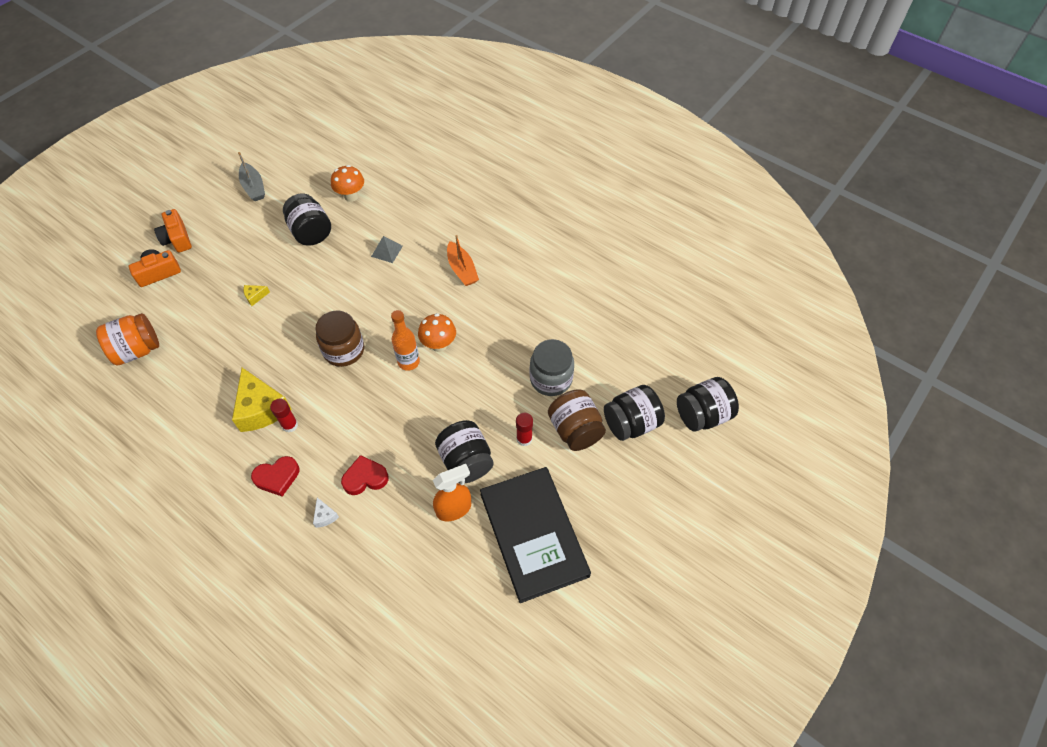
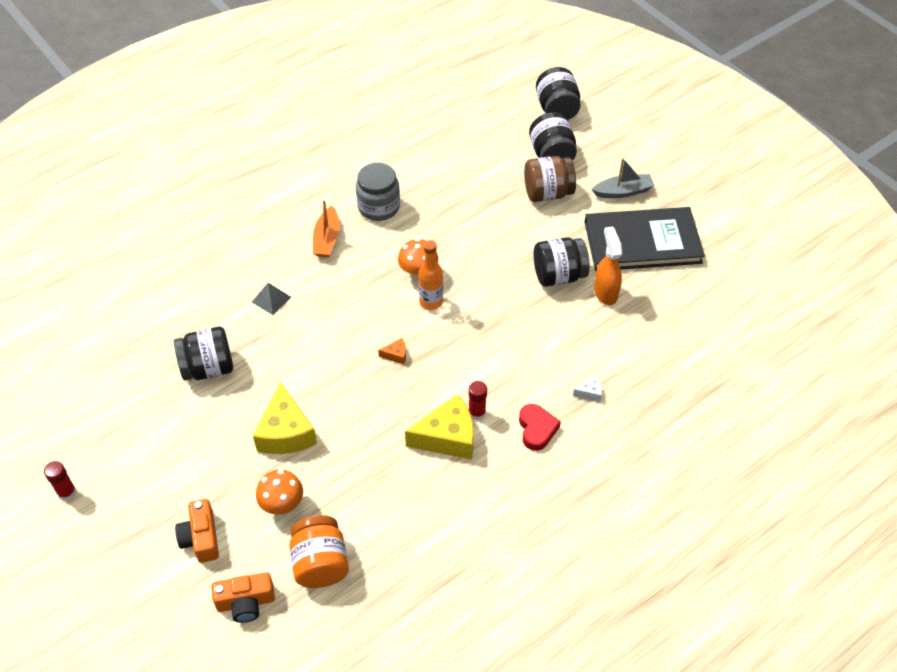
camera: 75 degrees left, 5 degrees down
orange camera [154,209,192,253] -> orange camera moved to [211,572,275,623]
grey boat [238,152,265,201] -> grey boat moved to [592,158,655,198]
yellow cheese [244,285,270,306] -> yellow cheese [253,382,317,454], size x2.34
brown jar [315,310,364,367] -> orange cheese [378,338,406,364]
orange mushroom [331,165,364,202] -> orange mushroom moved to [256,470,303,515]
red heart [341,455,389,495] -> none
orange boat [447,235,479,286] -> orange boat turned 105 degrees clockwise [313,200,340,257]
red glue stick [516,413,533,446] -> red glue stick moved to [44,461,76,501]
grey jar [530,339,574,396] -> grey jar moved to [356,163,400,221]

